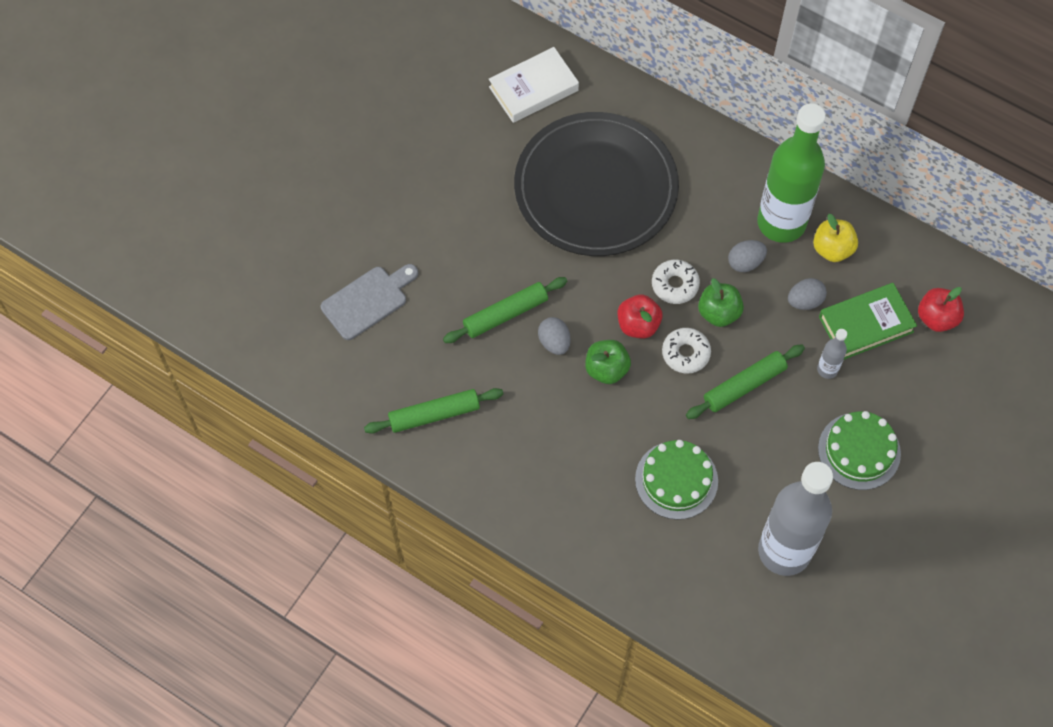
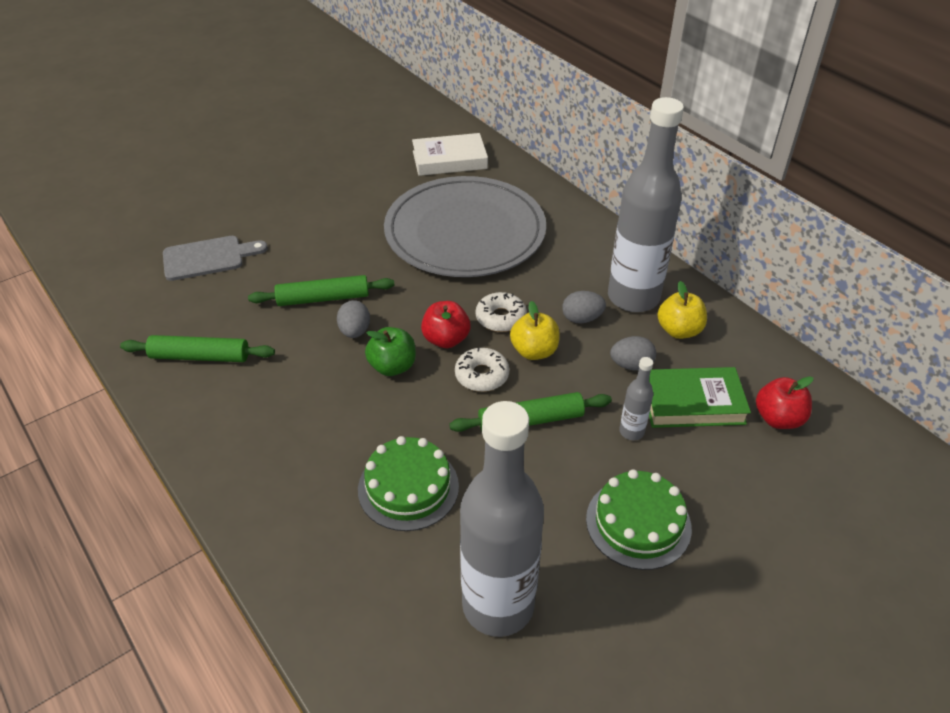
camera: 20 degrees right, 20 degrees down
black plate [514,112,679,256] -> grey plate [384,176,546,277]
green apple [698,278,744,327] -> yellow apple [510,301,560,360]
green bottle [757,103,825,243] -> grey bottle [608,97,684,312]

